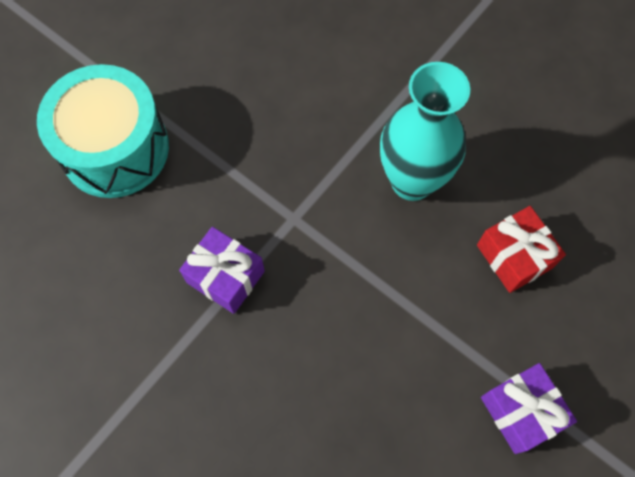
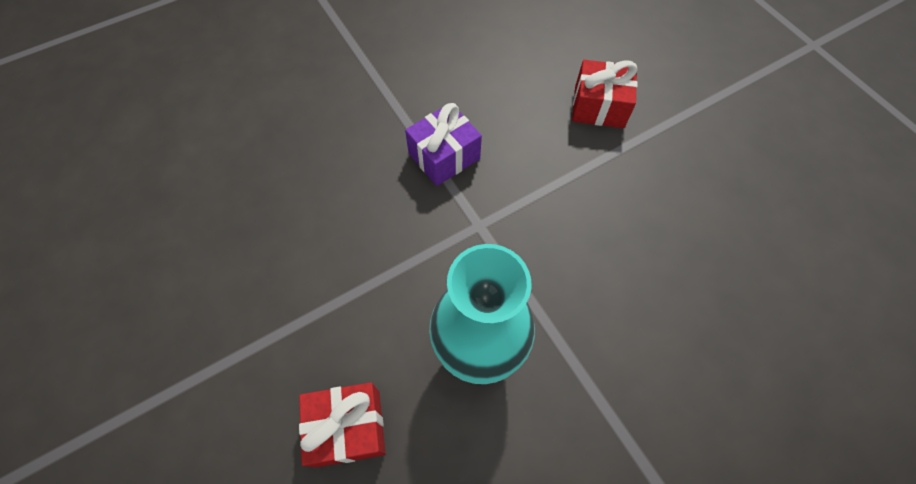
camera: 110 degrees right, 5 degrees down
turquoise drum [37,64,169,198] -> red gift [572,60,637,128]
purple gift [481,363,577,454] -> none

